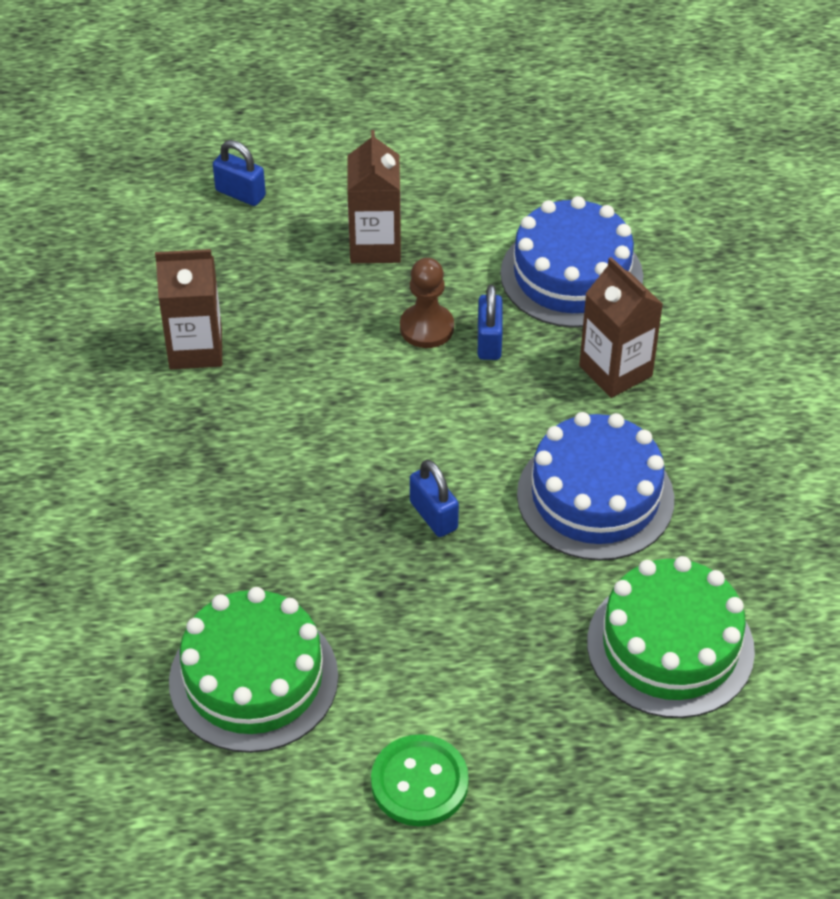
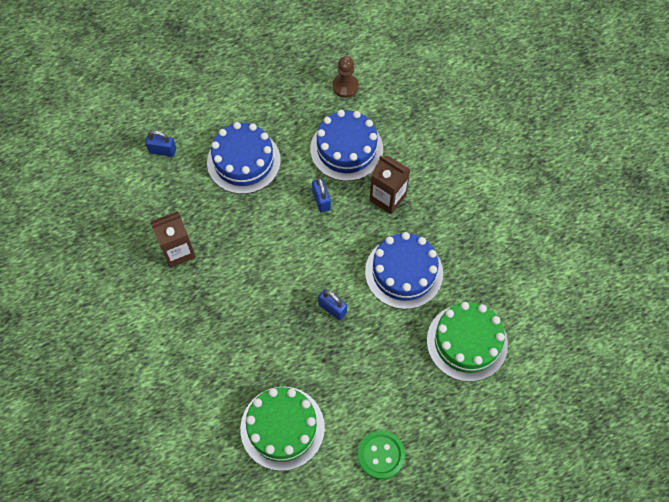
camera: 20 degrees left, 15 degrees up
brown carton [347,130,401,263] -> blue cake [207,122,281,194]
brown pawn [400,258,454,348] -> brown pawn moved to [332,56,359,98]

